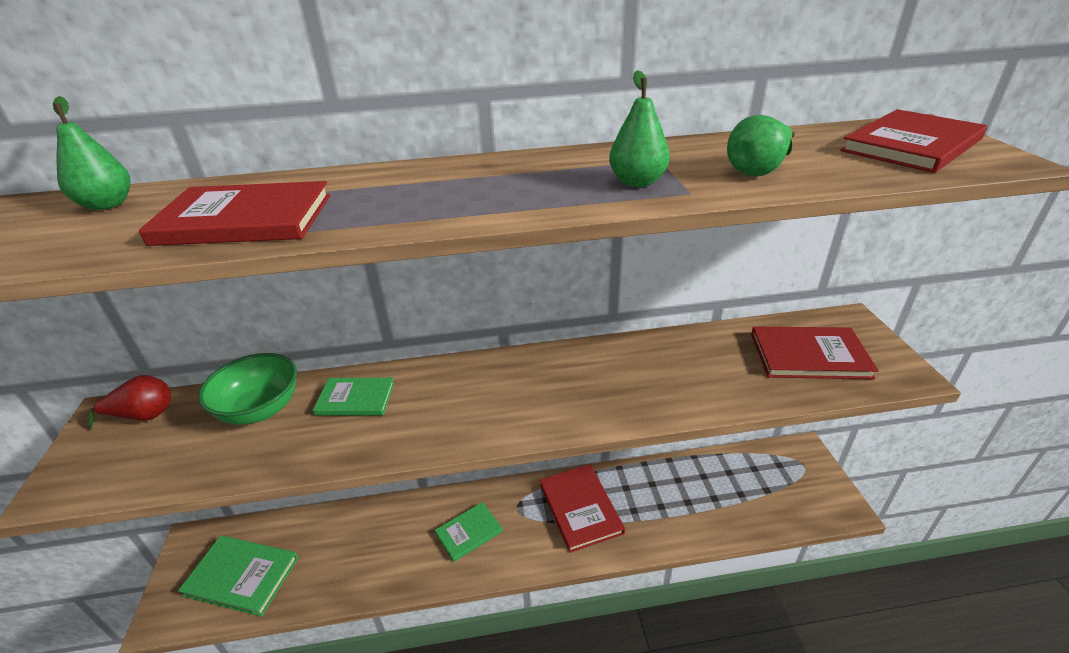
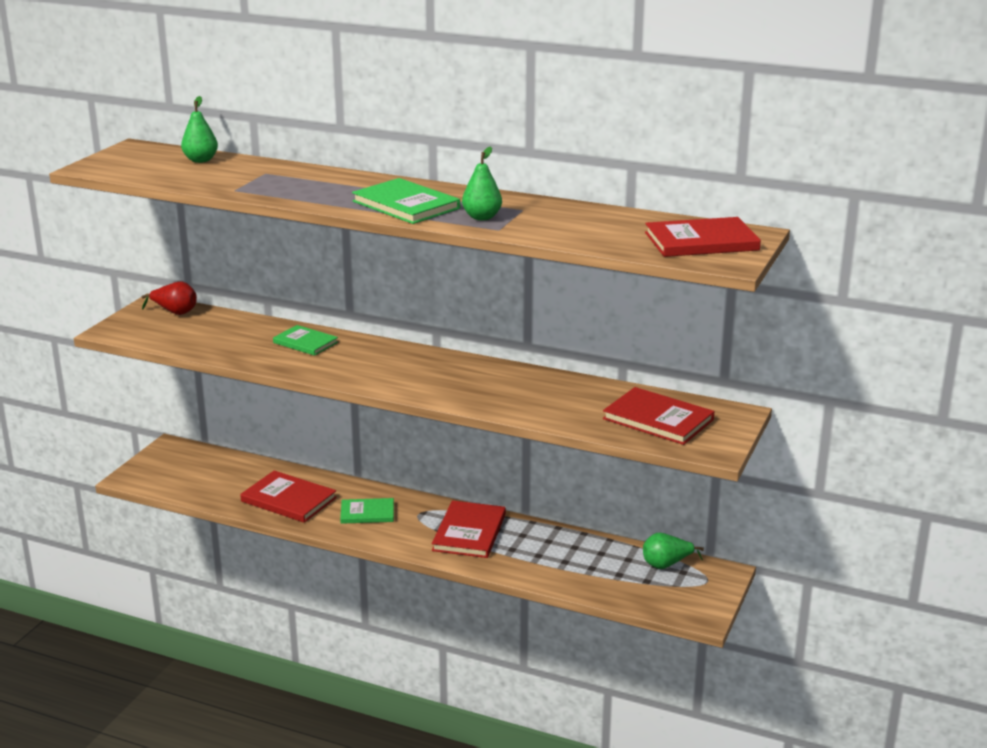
camera: 30 degrees right, 10 degrees down
red book [139,181,331,246] -> red book moved to [240,470,337,523]
green book [178,535,298,617] -> green book moved to [352,178,460,224]
green bowl [198,353,297,425] -> none
green pear [727,115,795,176] -> green pear moved to [643,533,704,569]

